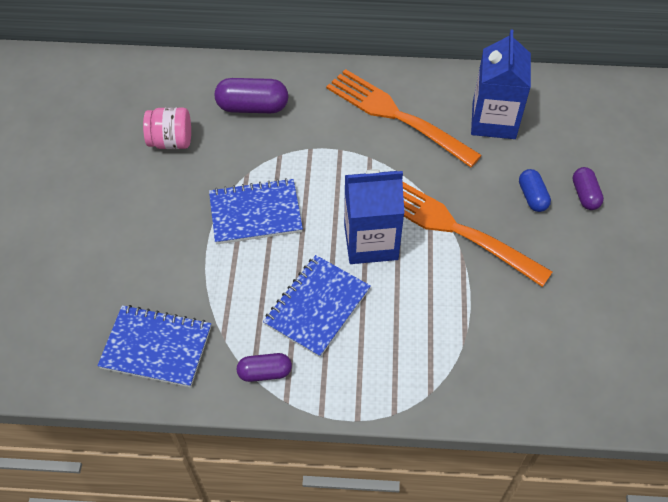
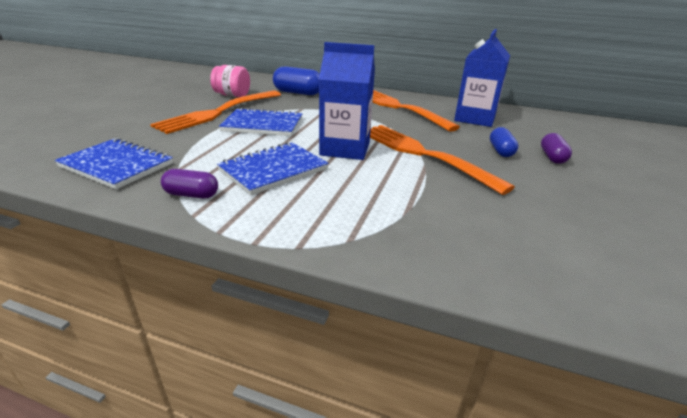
camera: 15 degrees right, 25 degrees down
purple capsule [215,78,288,113] -> blue capsule [273,66,320,95]
none -> orange fork [150,90,281,134]

